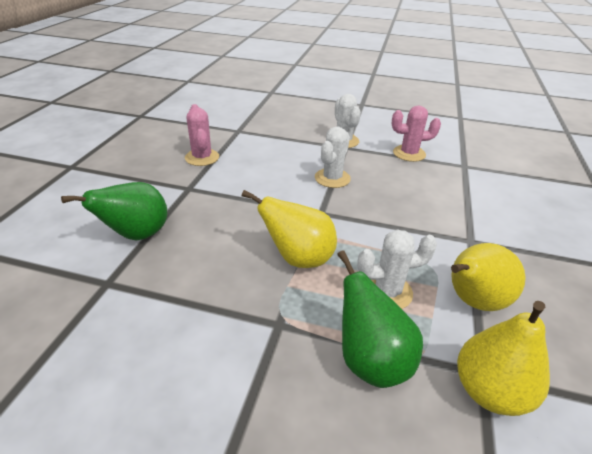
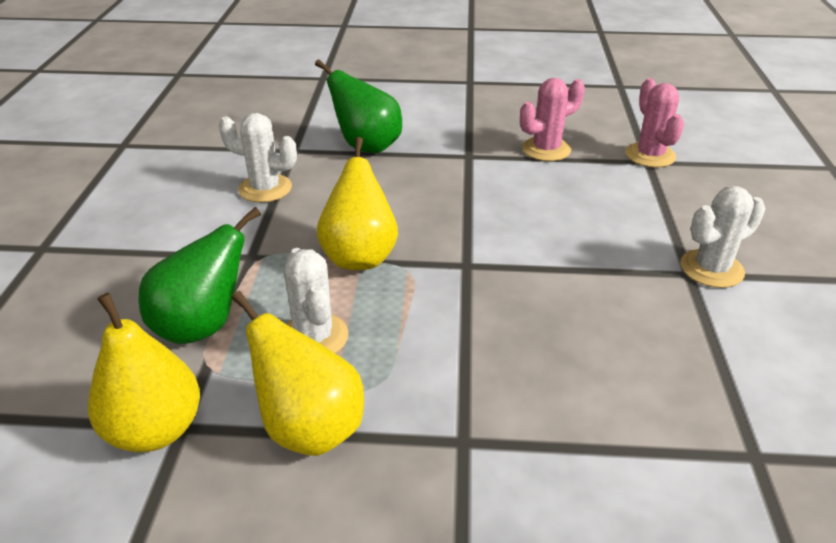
camera: 80 degrees right, 0 degrees up
white cactus [315,126,351,188] -> white cactus moved to [219,113,297,203]
pink cactus [392,105,441,162] -> pink cactus moved to [625,78,684,168]

